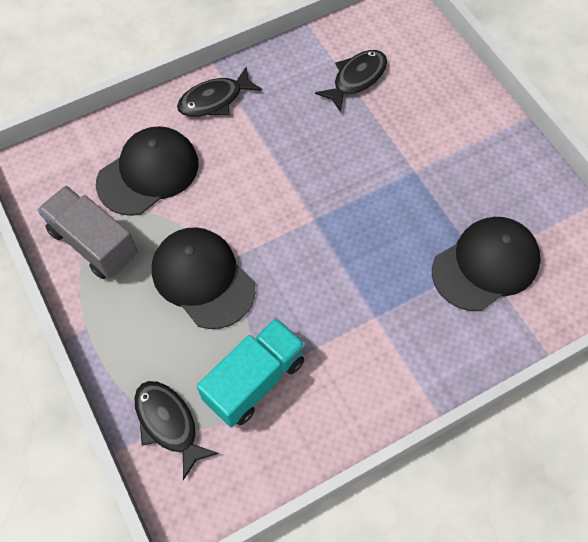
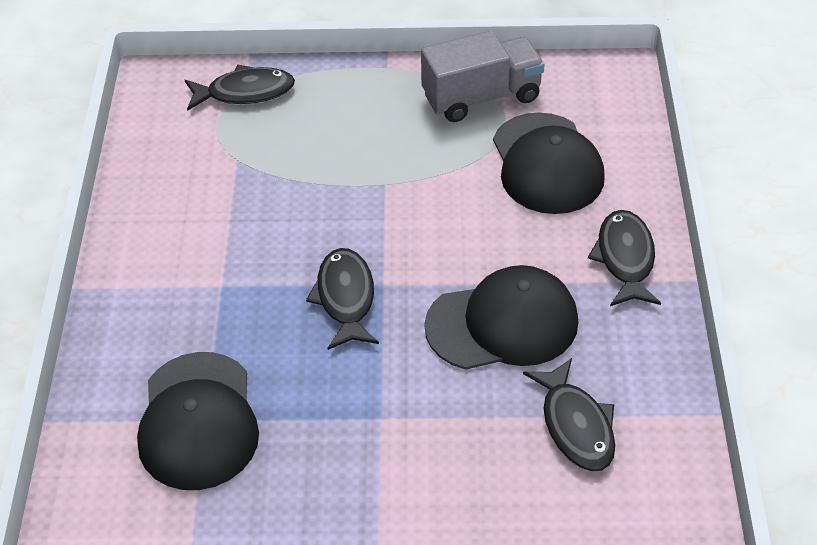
camera: 120 degrees right, 15 degrees down
black cap [152,227,256,329] -> black cap moved to [424,265,578,370]
turquoise truck [197,318,306,427] -> none
none -> black fish [306,248,379,350]

